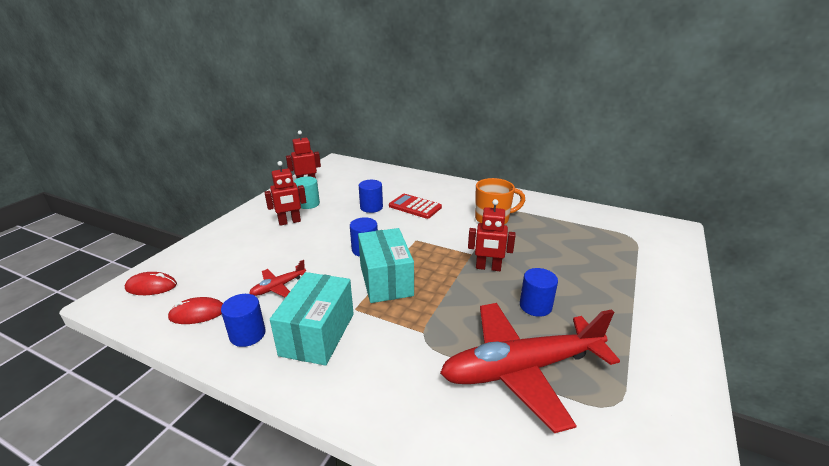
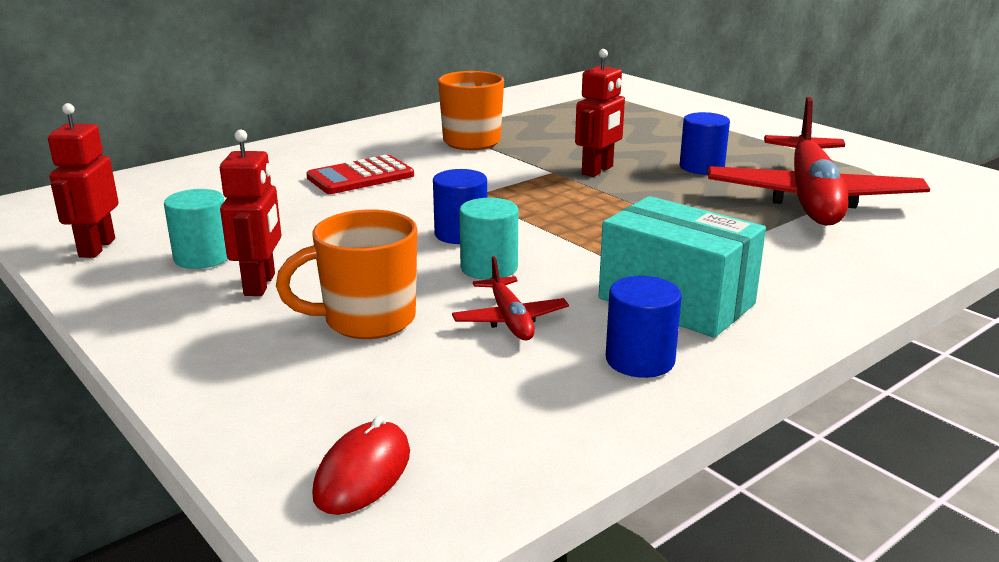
camera: 65 degrees left, 5 degrees down
red mouse [168,297,223,324] -> none
turquoise box [358,228,414,303] -> none
blue cylinder [359,180,383,213] -> none
none -> orange mug [276,209,417,339]
none -> turquoise cylinder [459,198,518,280]

